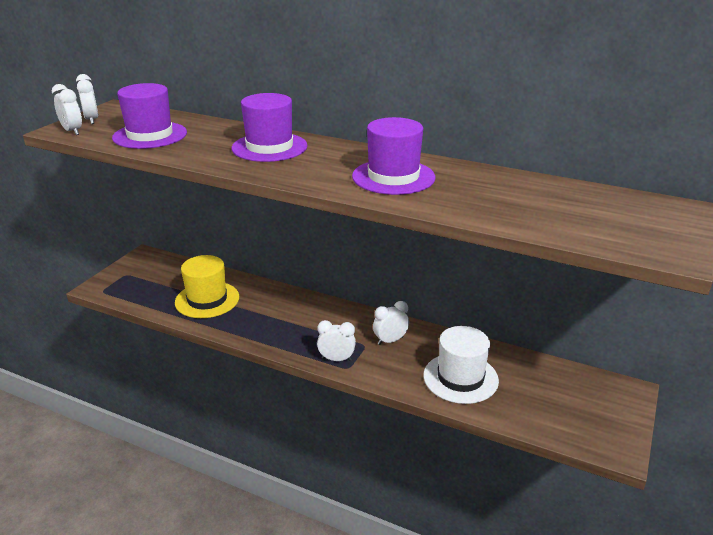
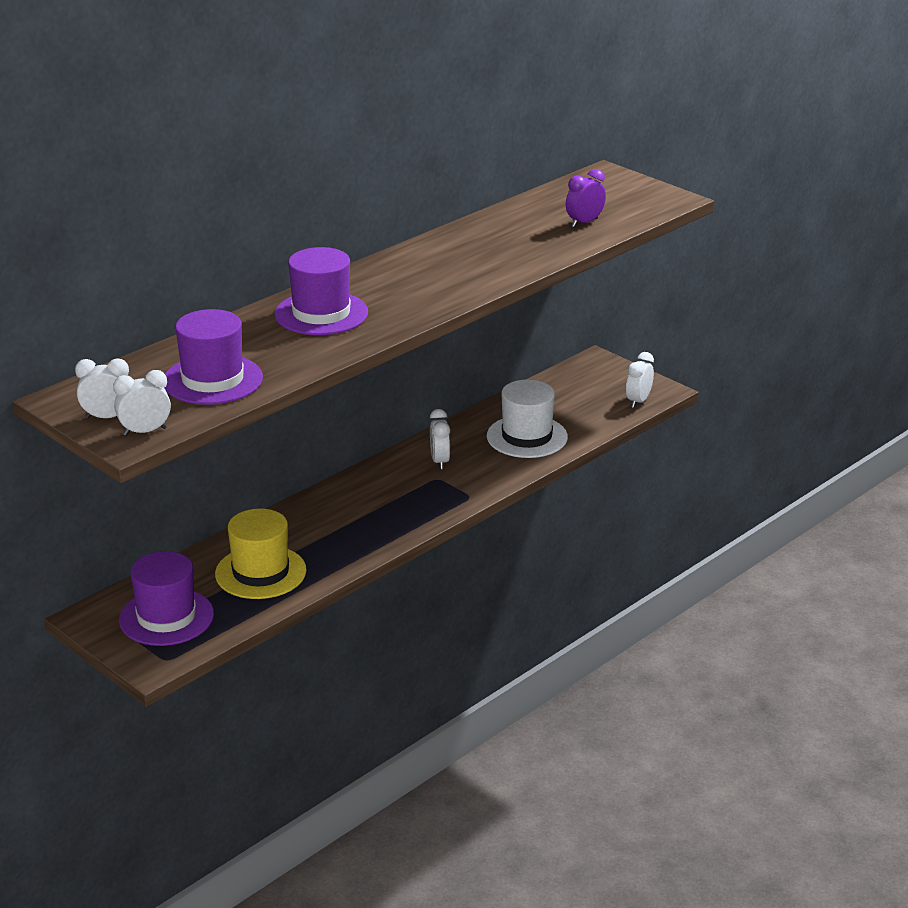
camera: 70 degrees left, 0 degrees up
white clock [317,320,356,361] -> white clock moved to [626,352,654,408]
purple hat [352,117,435,195] -> purple hat moved to [119,551,214,646]
none -> purple clock [566,169,606,227]

